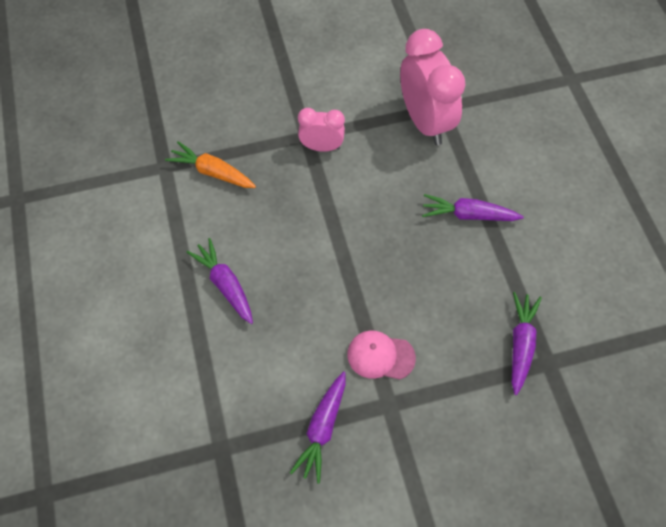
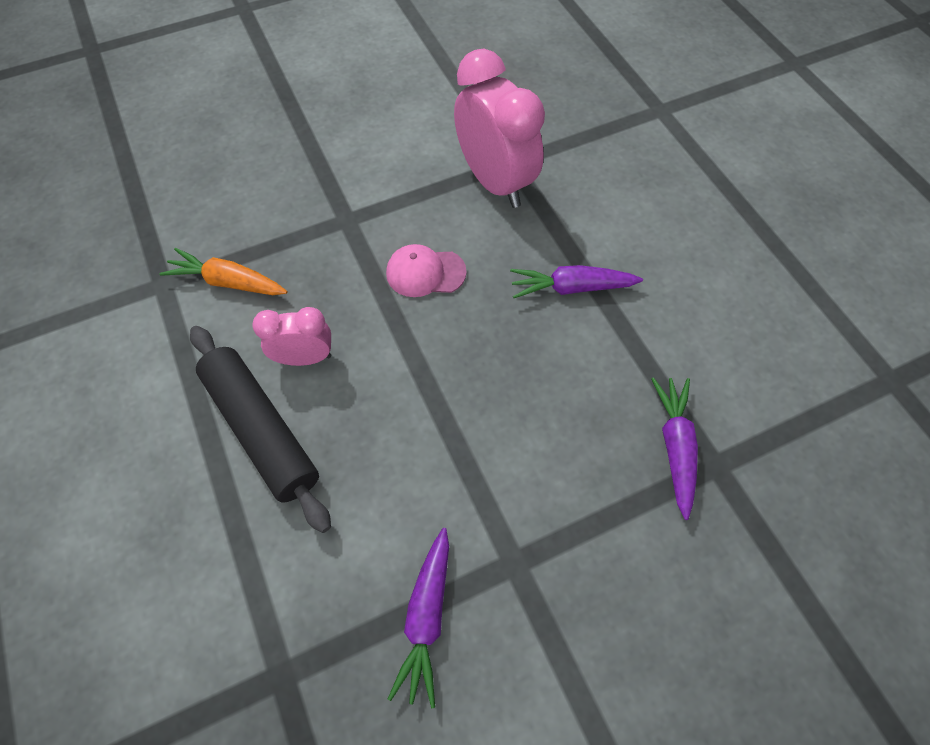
camera: 10 degrees left, 0 degrees up
purple carrot [186,238,253,324] -> black rolling pin [190,326,331,533]
pink clock [298,108,345,152] -> pink clock moved to [252,307,331,366]
pink cap [347,330,416,379] -> pink cap moved to [386,244,467,297]

